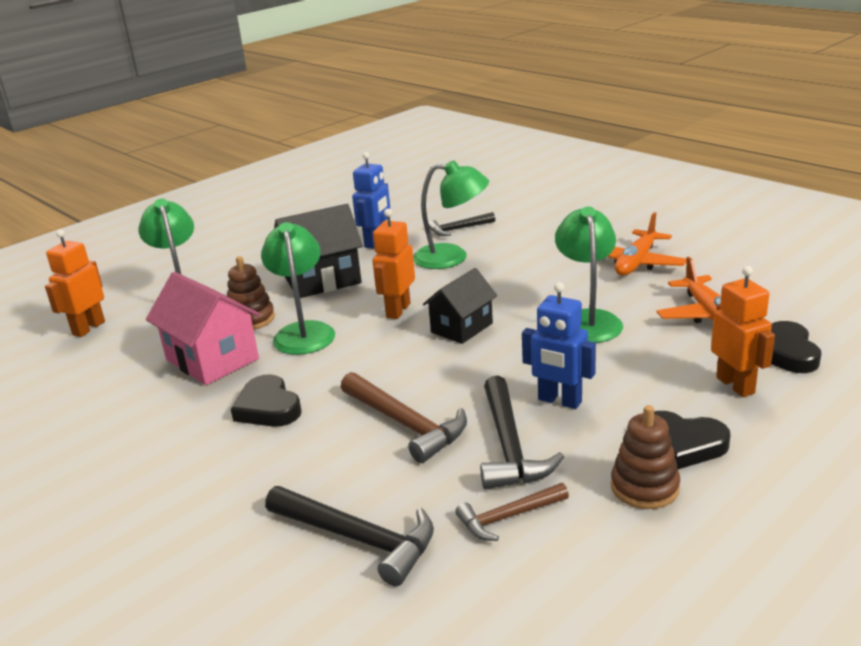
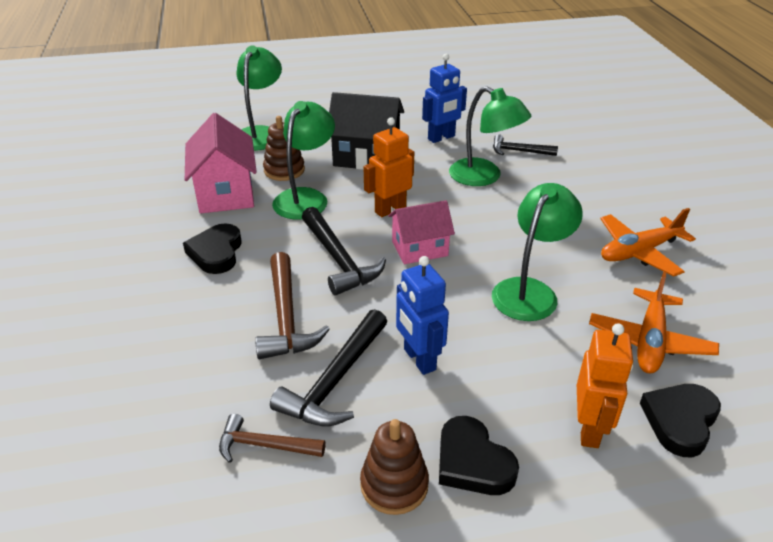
camera: 30 degrees right, 10 degrees up
orange robot [45,229,105,337] -> none
black hammer [265,486,434,586] -> black hammer moved to [302,207,386,295]
black house [423,268,497,344] -> pink house [388,200,455,264]

